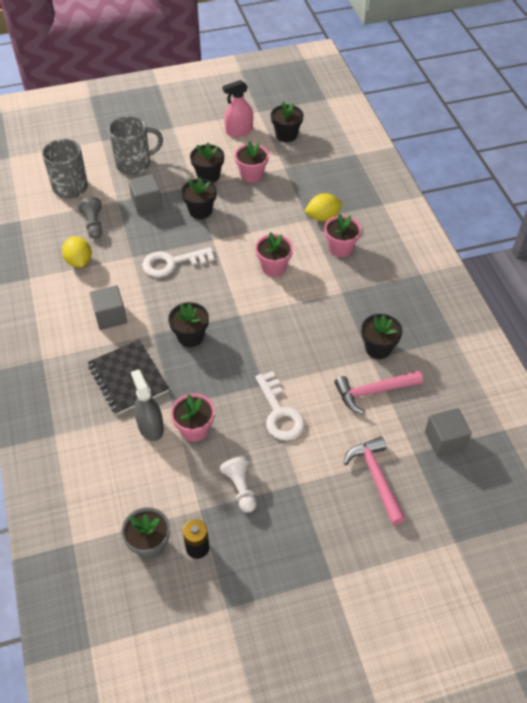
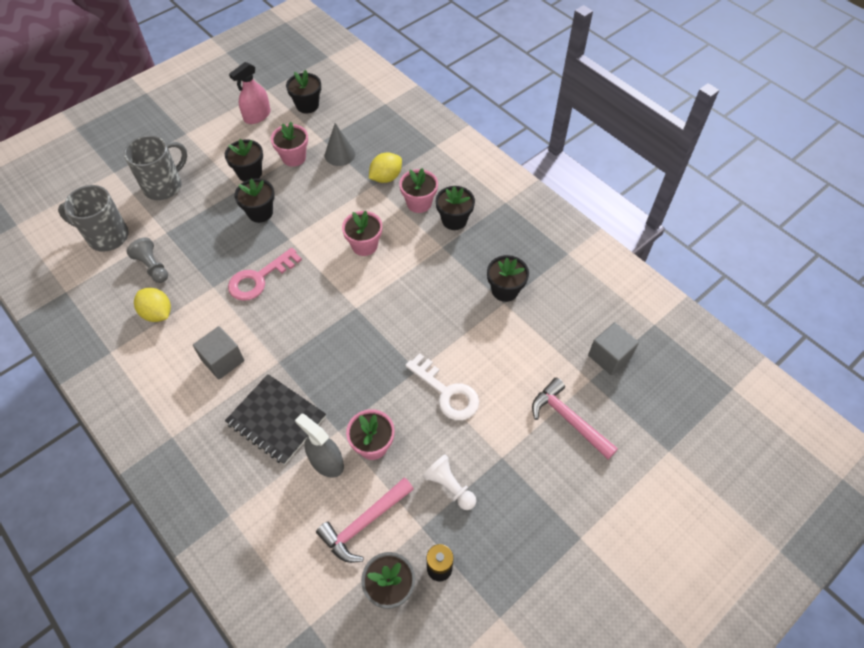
camera: 25 degrees left, 5 degrees up
grey mug [42,139,88,199] -> grey mug turned 150 degrees clockwise [58,185,129,252]
grey cube [129,174,162,215] -> none
white key [142,247,215,277] -> pink key [228,248,302,301]
black flower pot [168,302,209,347] -> black flower pot moved to [436,186,475,230]
pink hammer [334,370,423,414] -> pink hammer moved to [316,477,414,563]
none -> grey cone [325,123,355,166]

